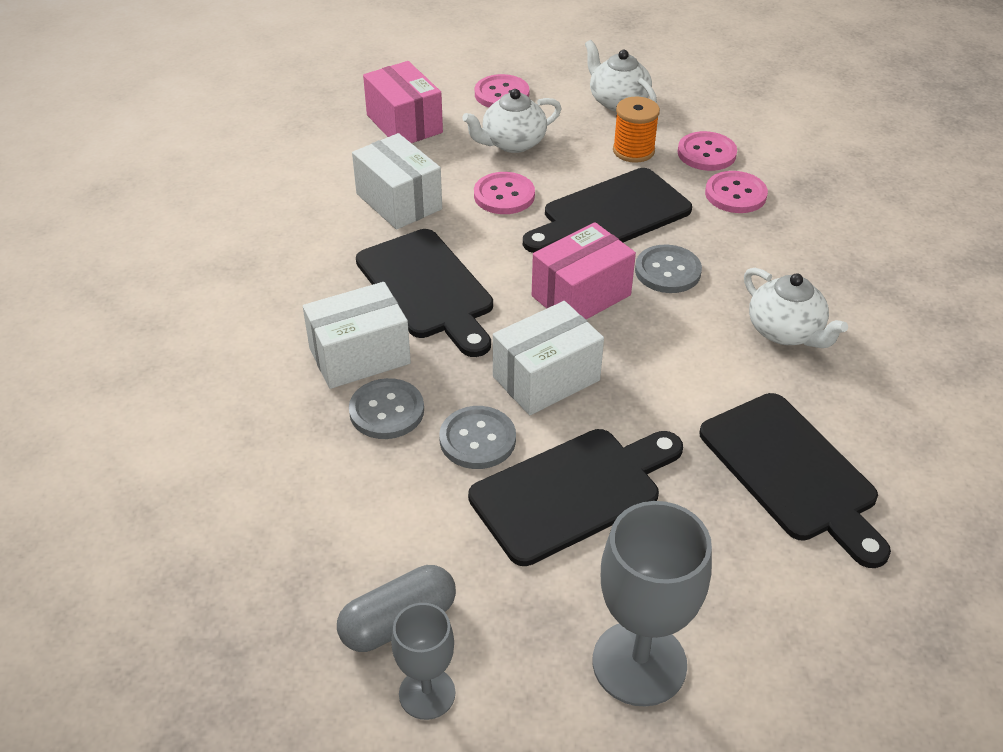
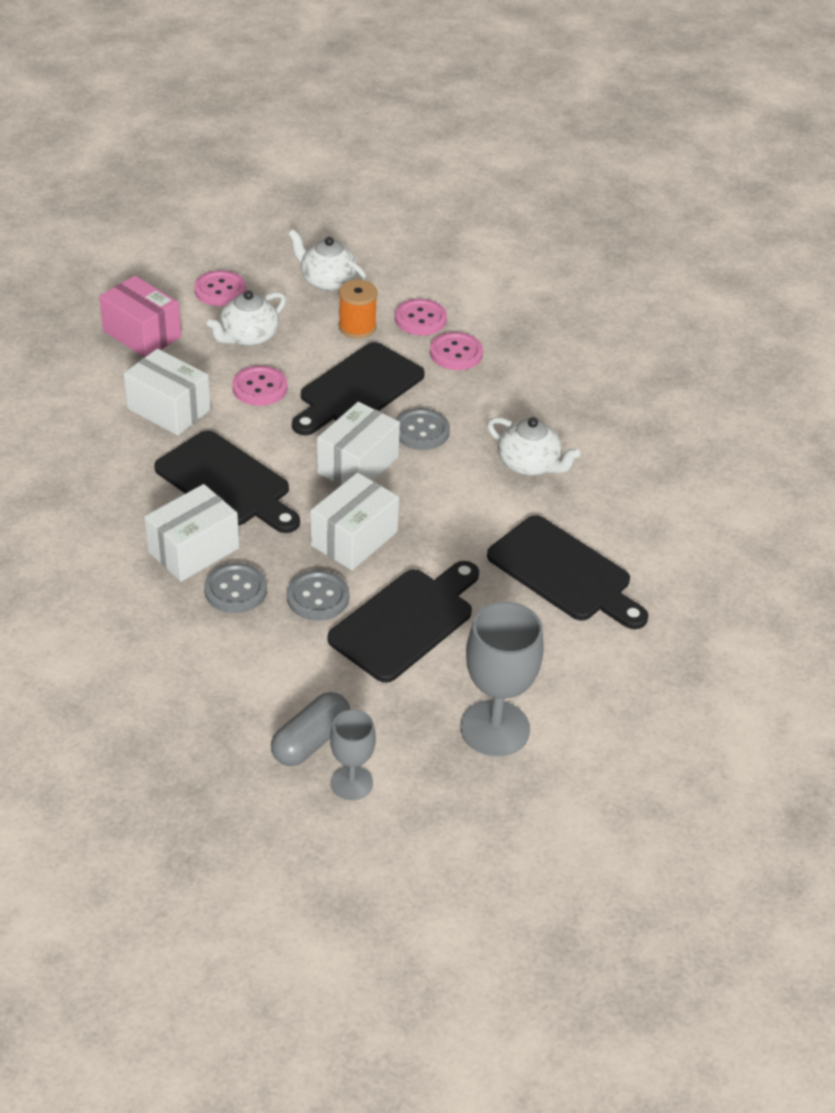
camera: 20 degrees left, 0 degrees up
pink box [532,222,636,319] -> white box [317,402,400,485]

